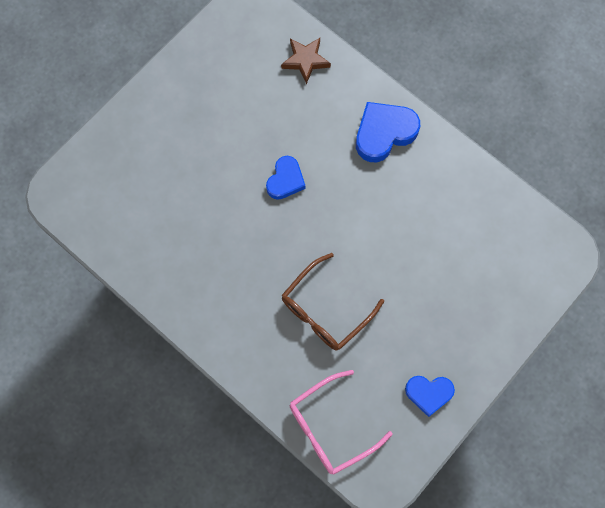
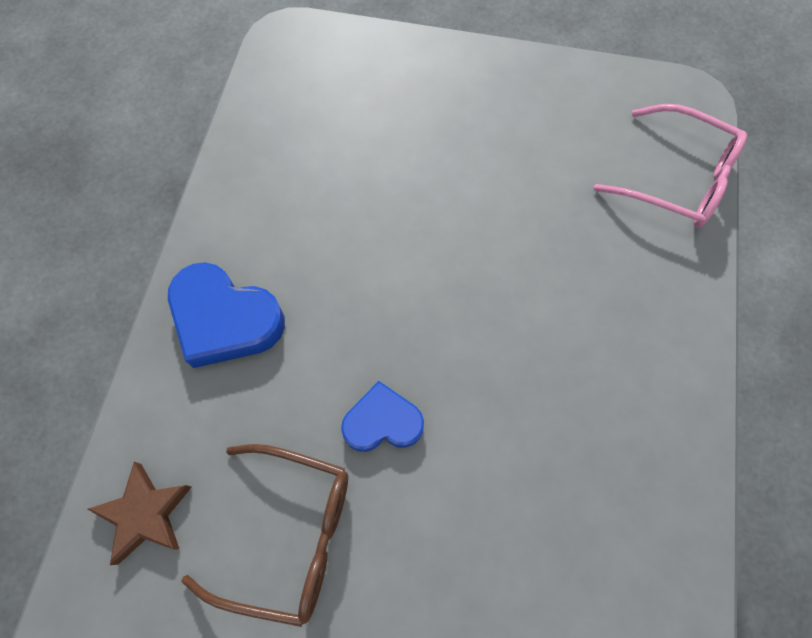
camera: 120 degrees left, 5 degrees down
brown glasses [282,253,384,351] -> brown glasses moved to [181,444,348,627]
blue heart [405,376,455,417] -> none

